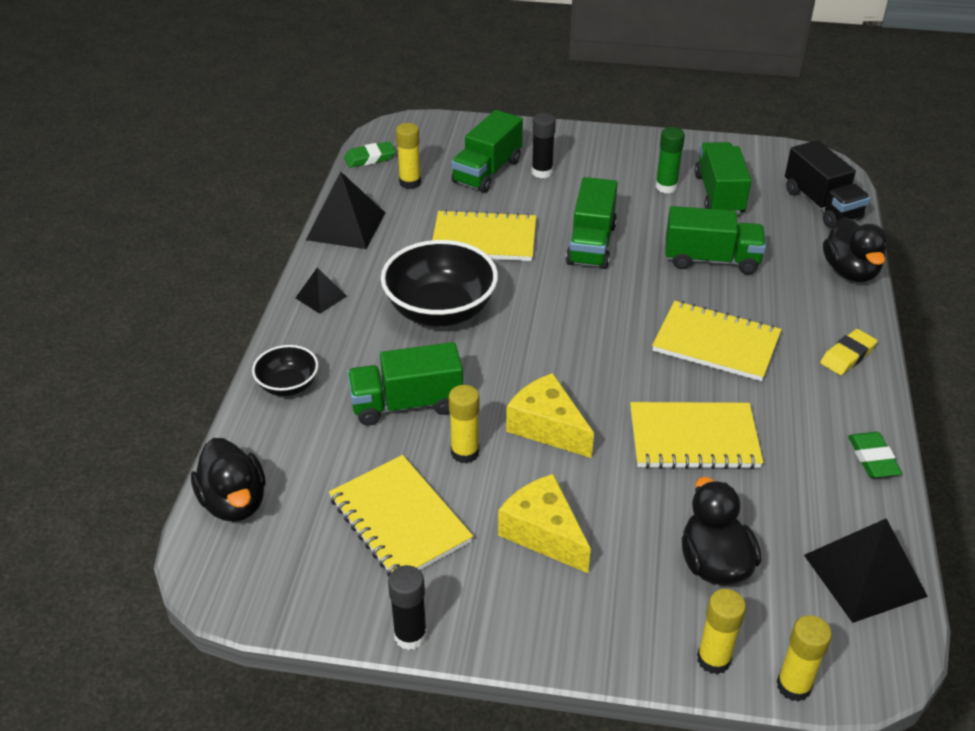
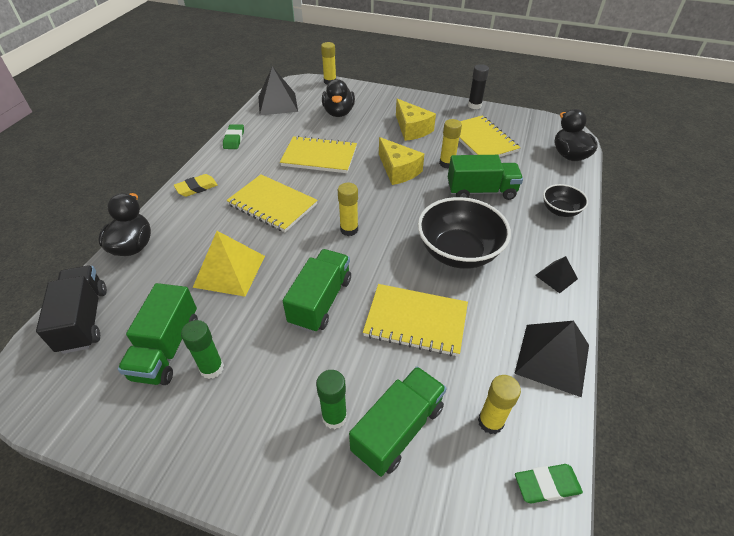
camera: 170 degrees left, 5 degrees up
black glue stick [532,113,556,178] -> green glue stick [316,370,347,429]
green truck [665,206,766,275] -> yellow pyramid [193,231,265,296]
yellow glue stick [697,589,746,675] -> yellow glue stick moved to [338,183,358,236]

